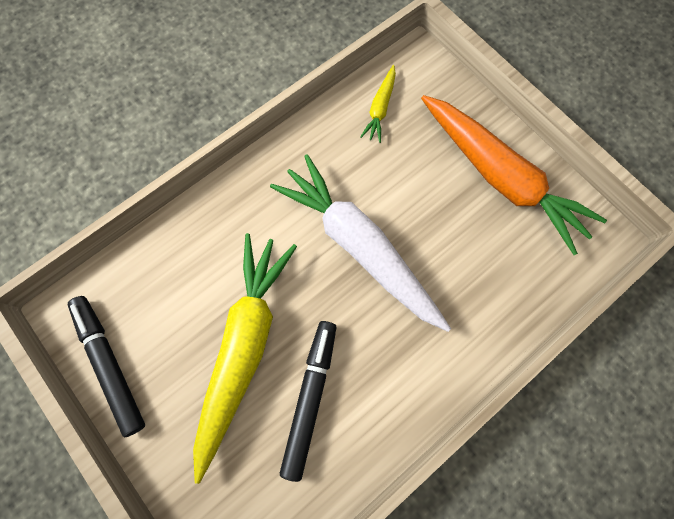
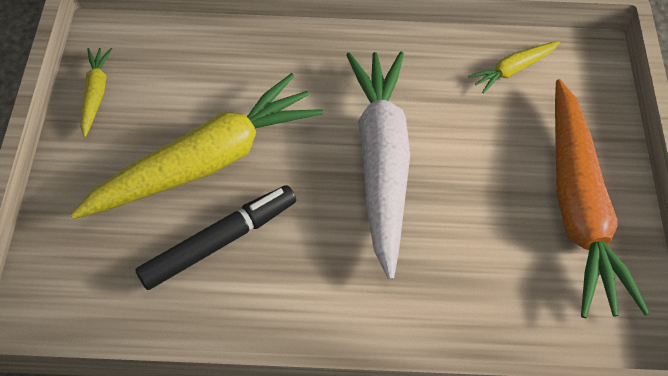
camera: 40 degrees right, 15 degrees down
black marker [68,296,145,437] -> yellow carrot [80,48,112,137]

